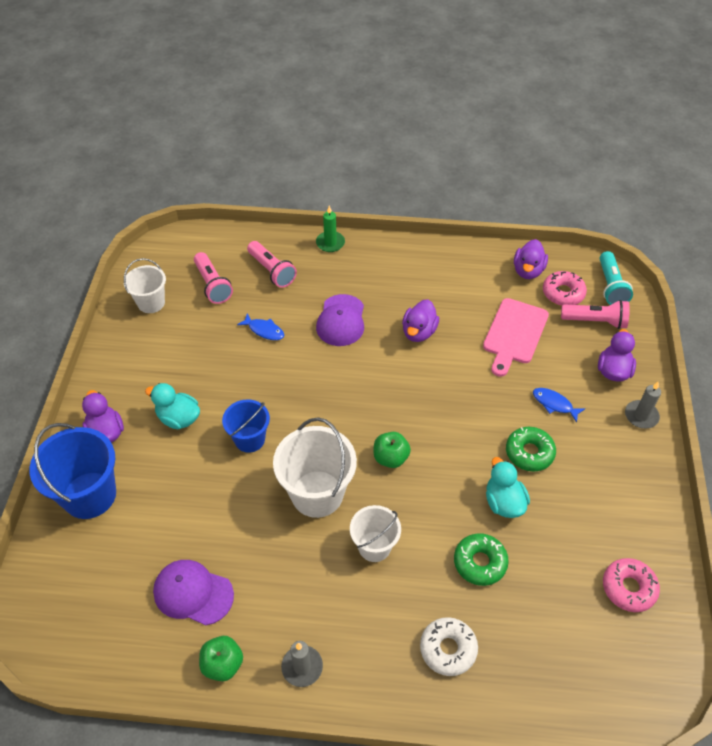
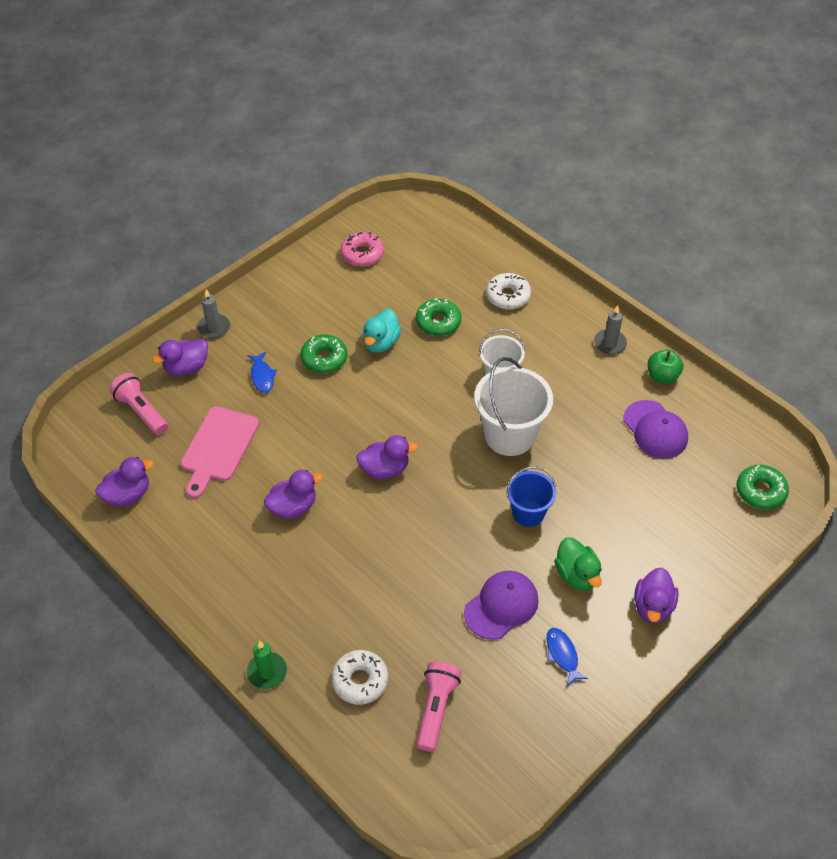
camera: 140 degrees left, 0 degrees up
blue bucket [30,423,116,519] -> none
white bucket [124,258,166,313] -> none
turquoise duck [145,383,200,429] -> green duck [554,537,602,591]
blue fish [237,313,284,340] -> blue fish moved to [547,628,588,686]
pink flashlight [247,241,297,288] -> white donut [332,650,388,705]
purple cap [316,294,364,346] -> purple cap moved to [464,571,539,640]
green apple [374,432,411,468] -> none
pink cutting board [483,298,549,377] -> pink cutting board turned 135 degrees clockwise [181,406,259,498]
pink donut [543,271,587,306] -> none
turquoise flashlight [599,251,633,305] -> none
none -> purple duck [356,435,418,480]
none -> green donut [736,465,789,510]

